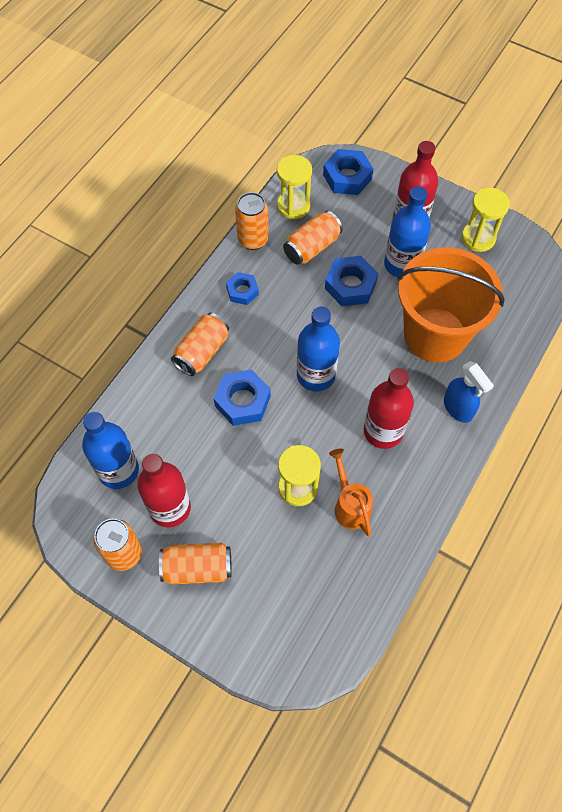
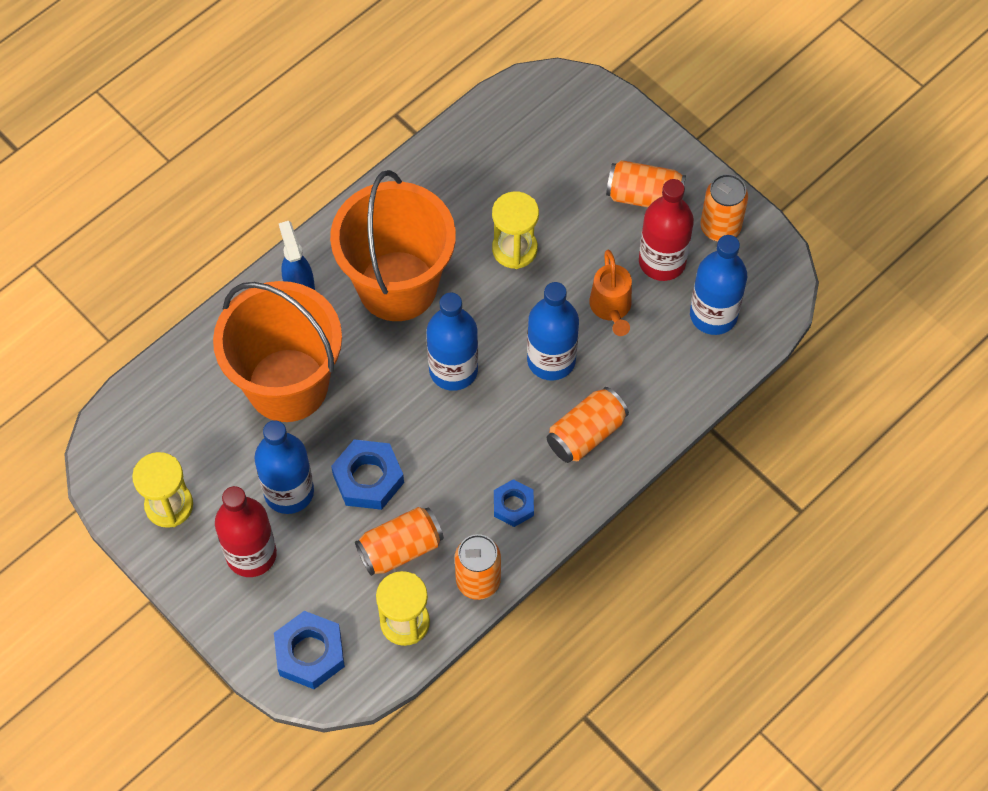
camera: 165 degrees left, 0 degrees up
blue nut [214,369,271,426] -> blue bottle [527,282,579,381]
orange watering can [329,449,373,536] -> orange watering can moved to [589,250,632,336]
red bottle [364,368,414,449] -> orange bucket [330,170,456,321]

